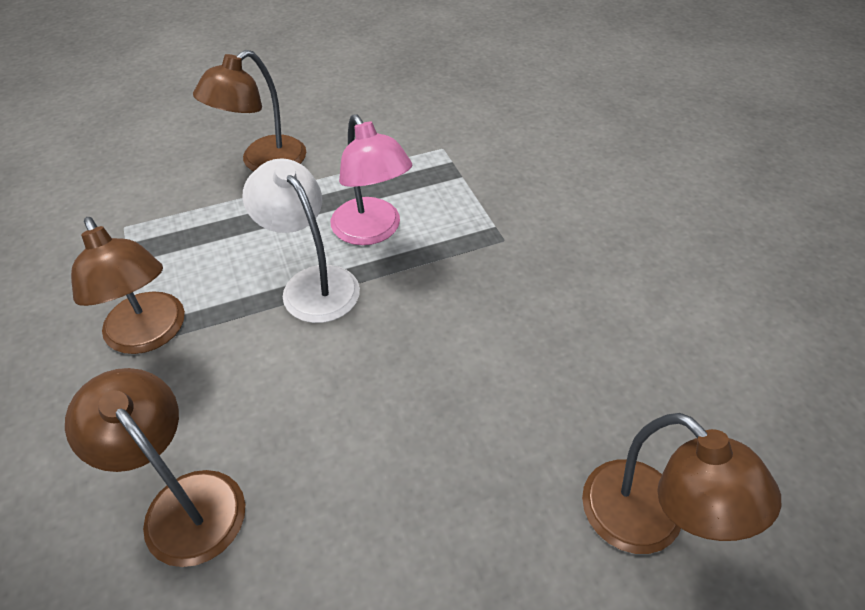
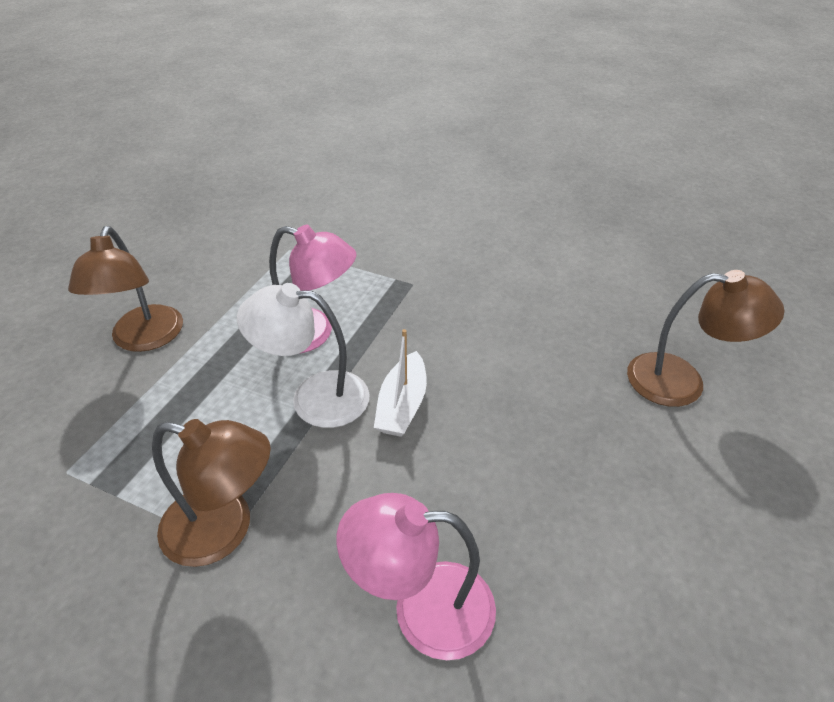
camera: 45 degrees left, 5 degrees down
brown lamp [65,368,245,567] -> pink lamp [337,493,496,660]
none -> white boat [374,329,427,437]

